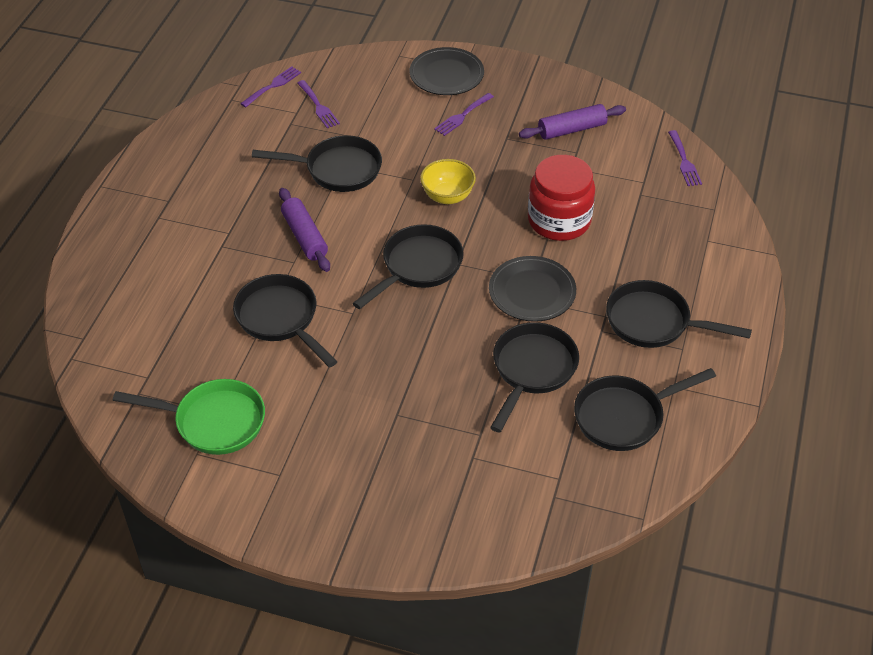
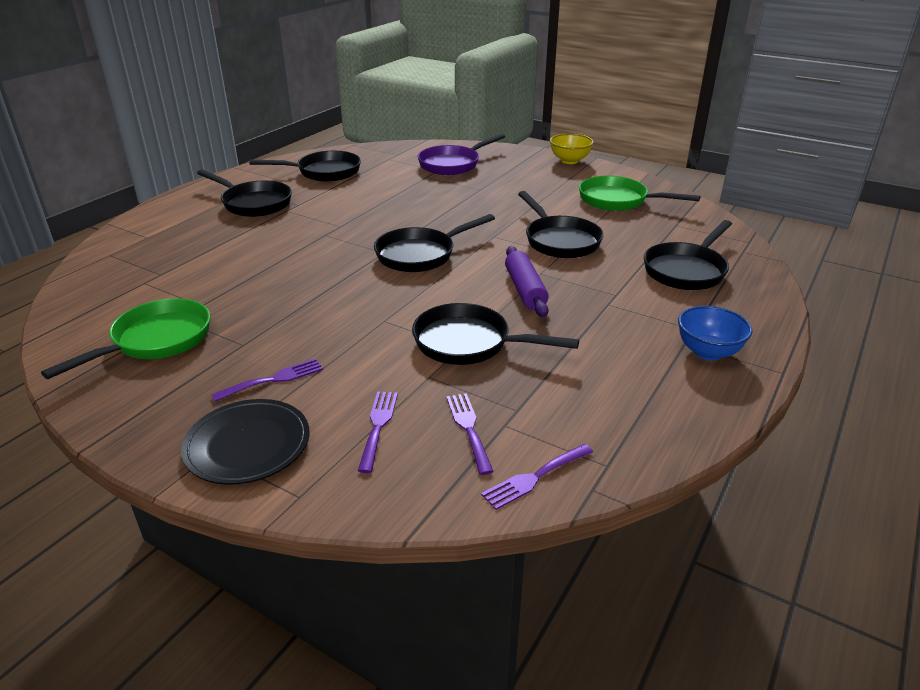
camera: 165 degrees left, 15 degrees down
yellow bowl [420,159,476,204] -> yellow bowl moved to [550,133,594,164]
black plate [489,256,576,322] -> none
black pan [490,322,579,432] -> black pan moved to [644,220,732,290]
purple rolling pin [519,104,626,140] -> green pan [41,298,210,379]
red jar [528,155,595,241] -> none
purple fork [668,130,702,186] -> purple fork moved to [358,391,398,473]
none -> purple pan [418,134,505,175]
none -> blue bowl [678,306,752,361]

